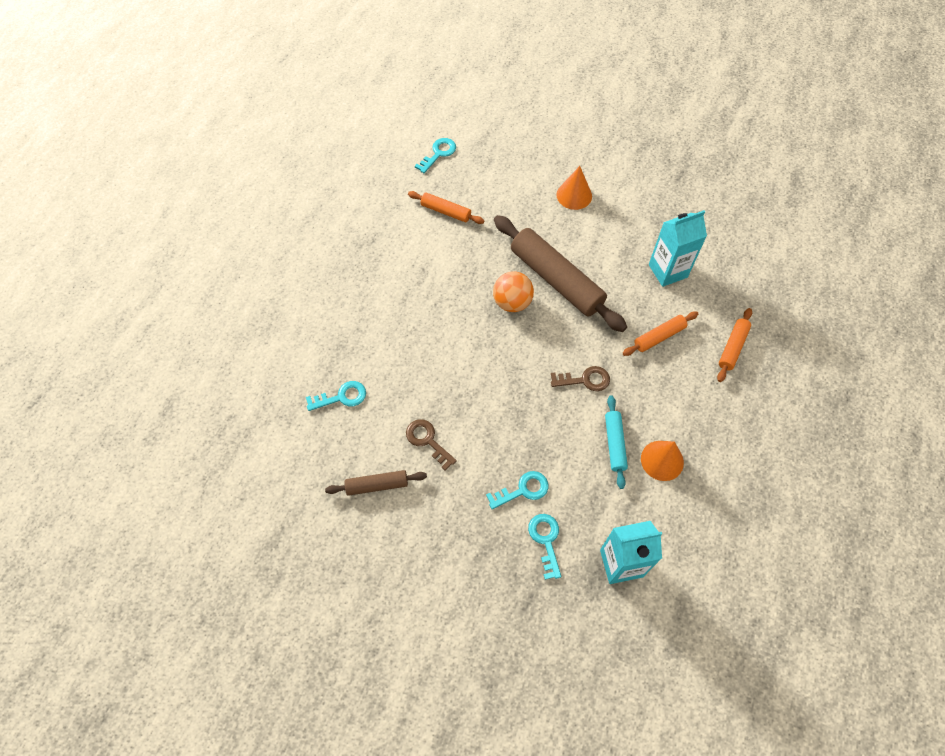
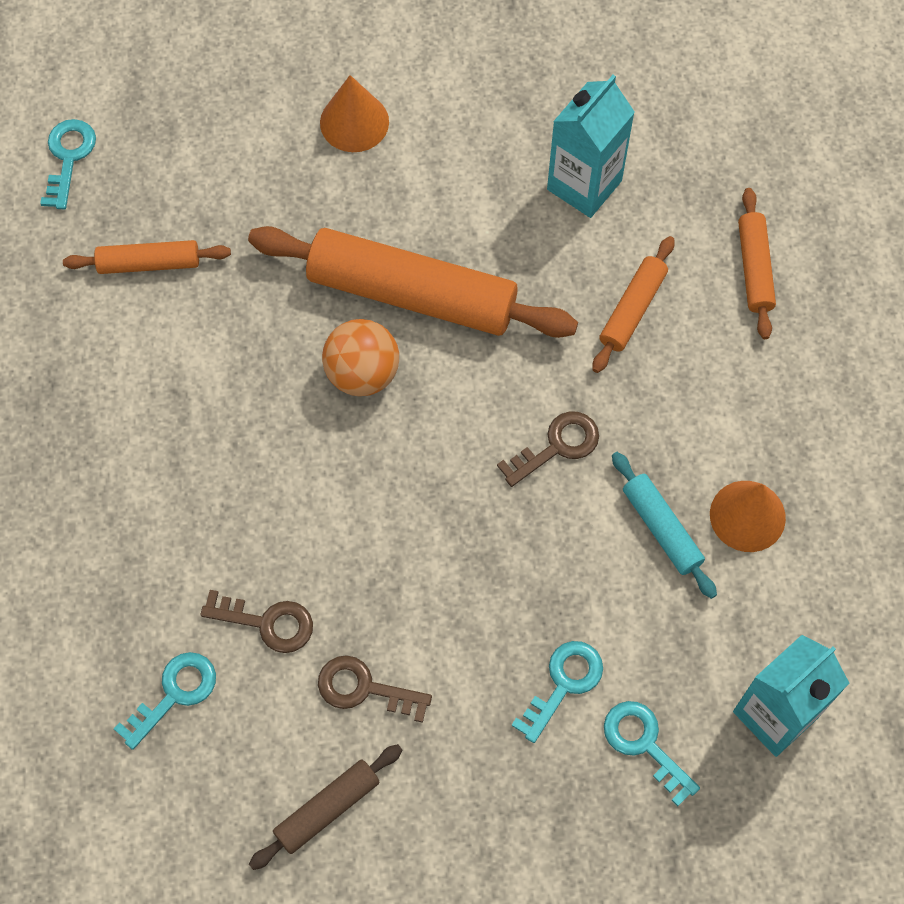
camera: 30 degrees left, 5 degrees up
brown rolling pin [494,215,627,332] -> orange rolling pin [248,226,578,338]
none -> brown key [200,590,313,653]

